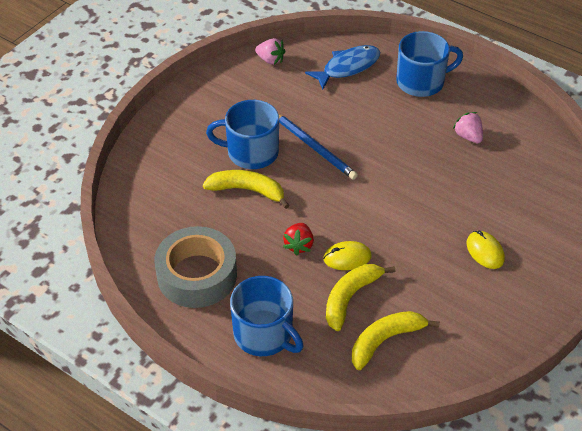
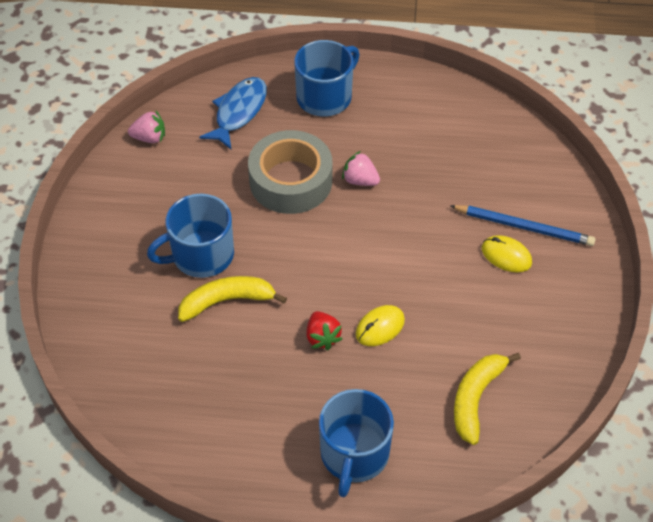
camera: 30 degrees left, 5 degrees up
grey tape [155,226,237,308] -> grey tape moved to [248,130,332,214]
blue mug [230,276,304,356] -> blue mug turned 90 degrees clockwise [319,389,394,497]
blue pencil [279,114,358,180] -> blue pencil moved to [450,205,596,246]
yellow banana [326,264,395,331] -> none
pink strawberry [453,112,483,144] -> pink strawberry moved to [342,151,380,186]

